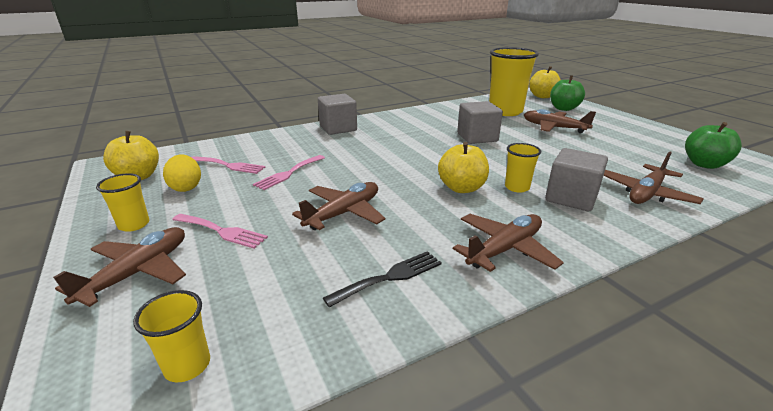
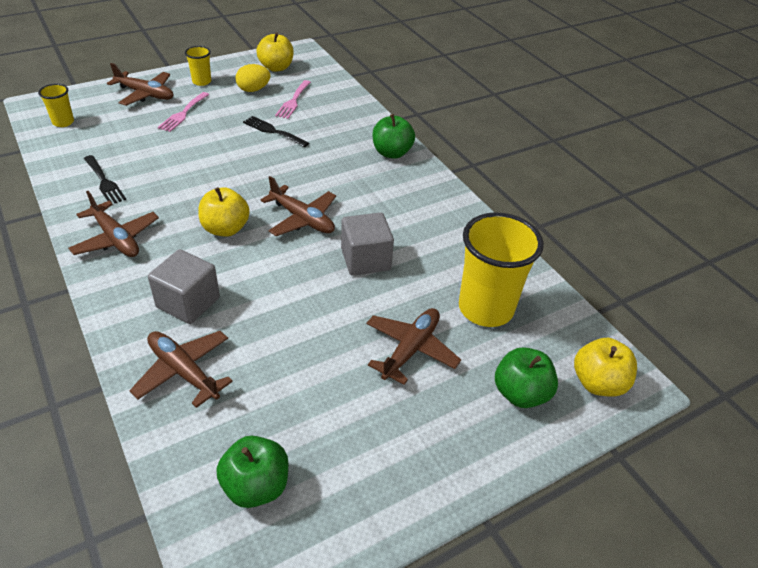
camera: 85 degrees right, 15 degrees up
pink fork [253,155,325,190] -> black fork [243,116,309,147]
brown plane [292,182,386,230] -> brown plane moved to [261,176,336,236]
grey cube [318,94,357,135] -> green apple [373,114,415,159]
yellow cup [505,143,541,193] -> none

